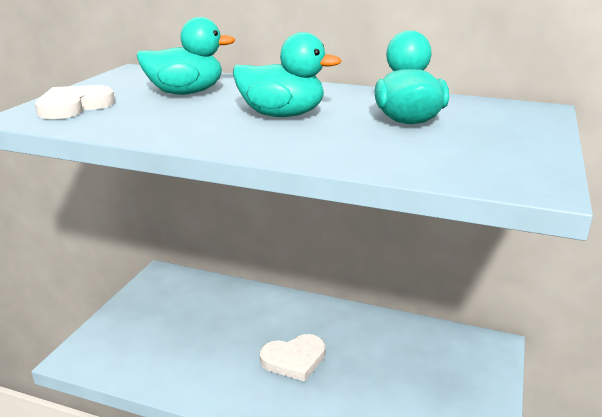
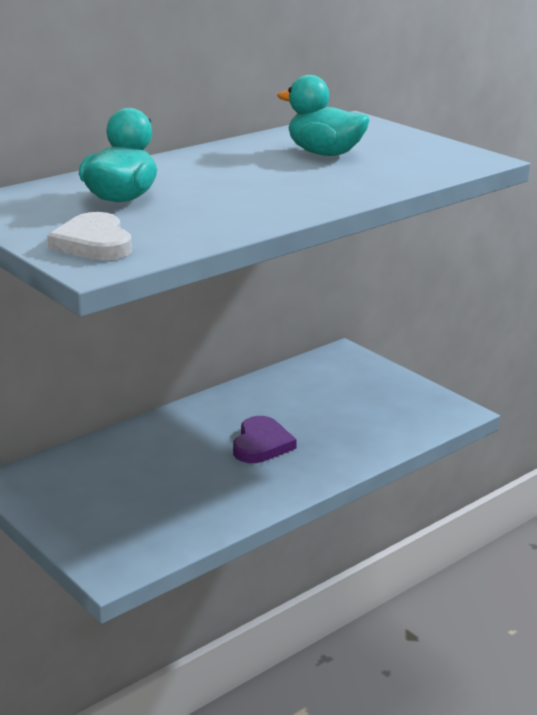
camera: 60 degrees left, 0 degrees up
turquoise duck [233,32,342,117] -> none
white heart [260,334,326,382] -> purple heart [233,416,297,463]

